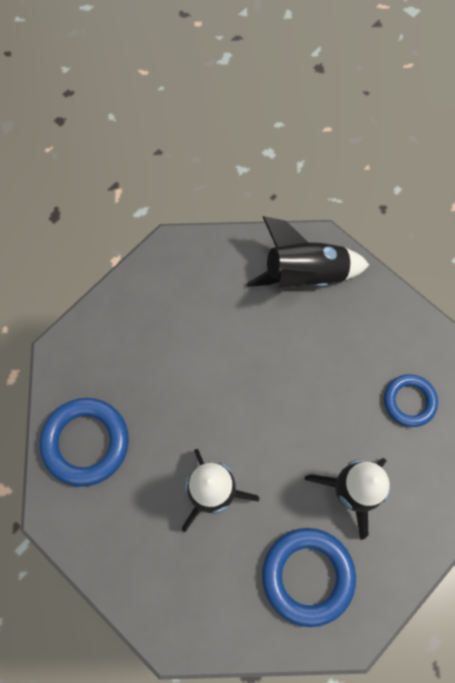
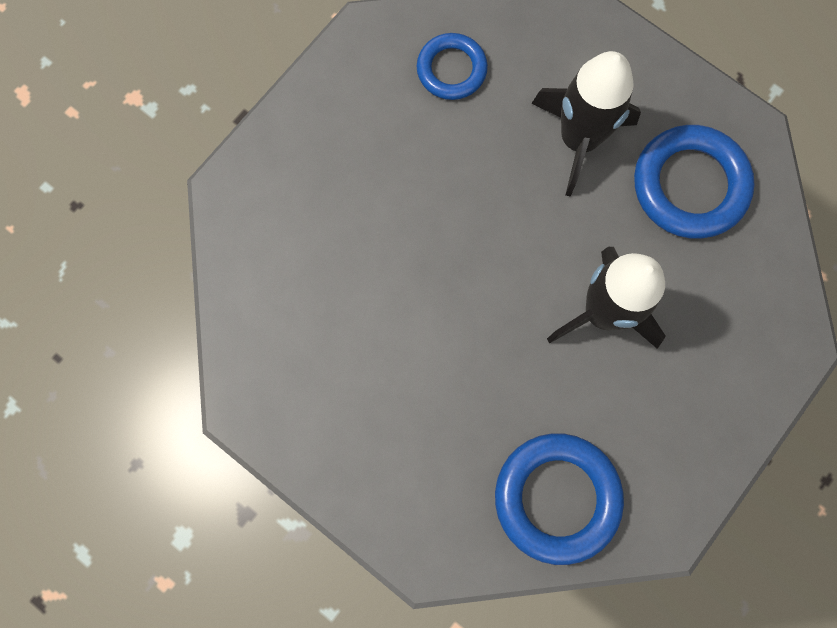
camera: 95 degrees left, 5 degrees up
black rocket [247,216,369,288] -> none

